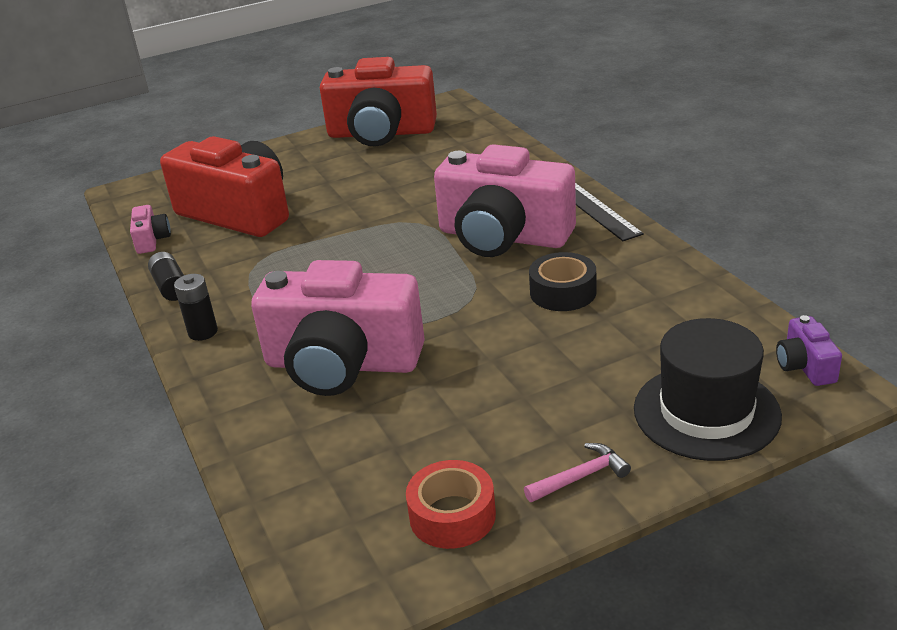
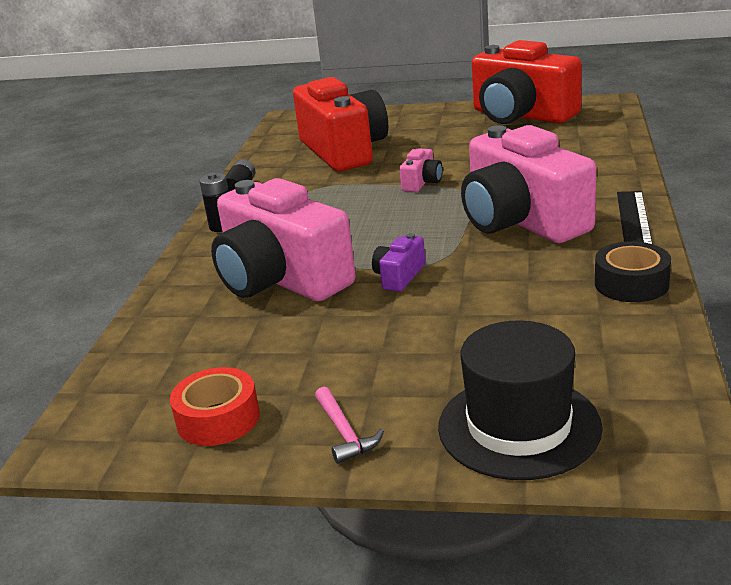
camera: 35 degrees right, 5 degrees down
pink camera [130,205,171,254] -> pink camera moved to [399,148,443,192]
pink hammer [524,443,631,502] -> pink hammer turned 60 degrees clockwise [315,387,384,464]
black tape [529,252,596,311] -> black tape moved to [595,241,671,302]
purple camera [776,315,842,386] -> purple camera moved to [372,233,426,292]

